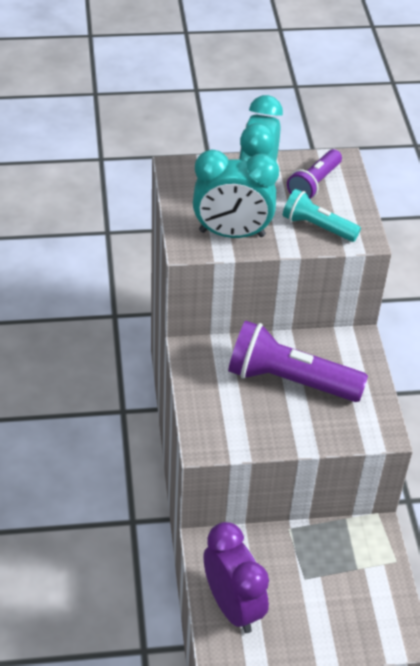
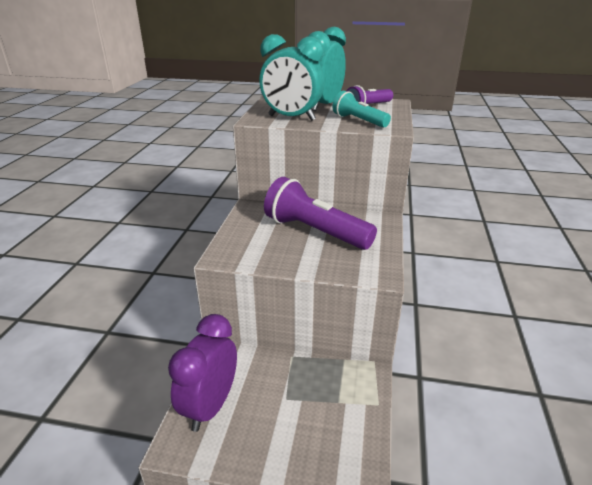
camera: 20 degrees right, 15 degrees down
purple clock [204,522,269,633] -> purple clock turned 150 degrees counterclockwise [168,314,237,432]

